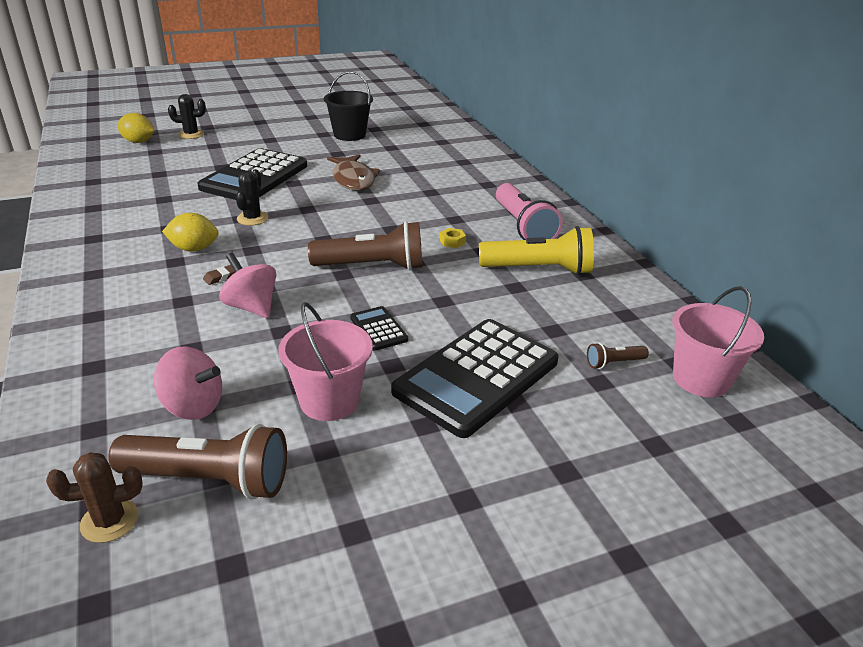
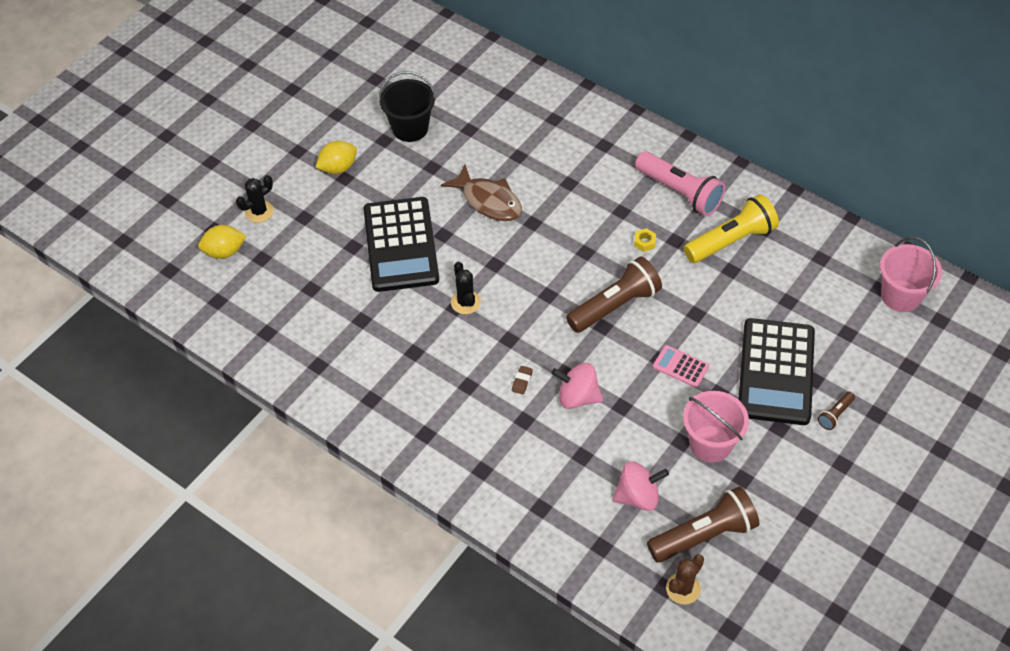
camera: 30 degrees left, 20 degrees up
yellow lemon [162,213,219,252] -> yellow lemon moved to [315,141,357,174]
black calculator [350,306,408,351] -> pink calculator [653,345,709,388]
brown flashlight [587,342,649,369] -> brown flashlight moved to [818,392,855,430]

